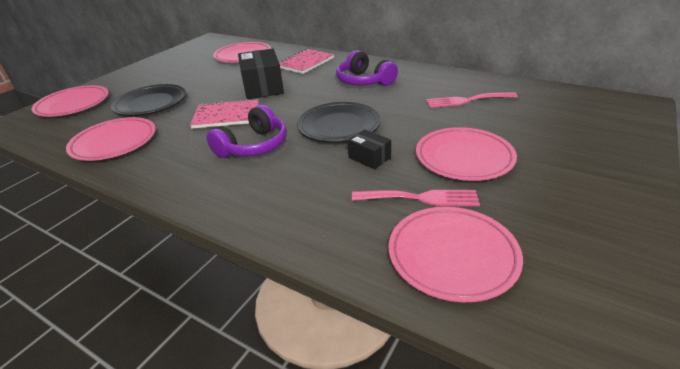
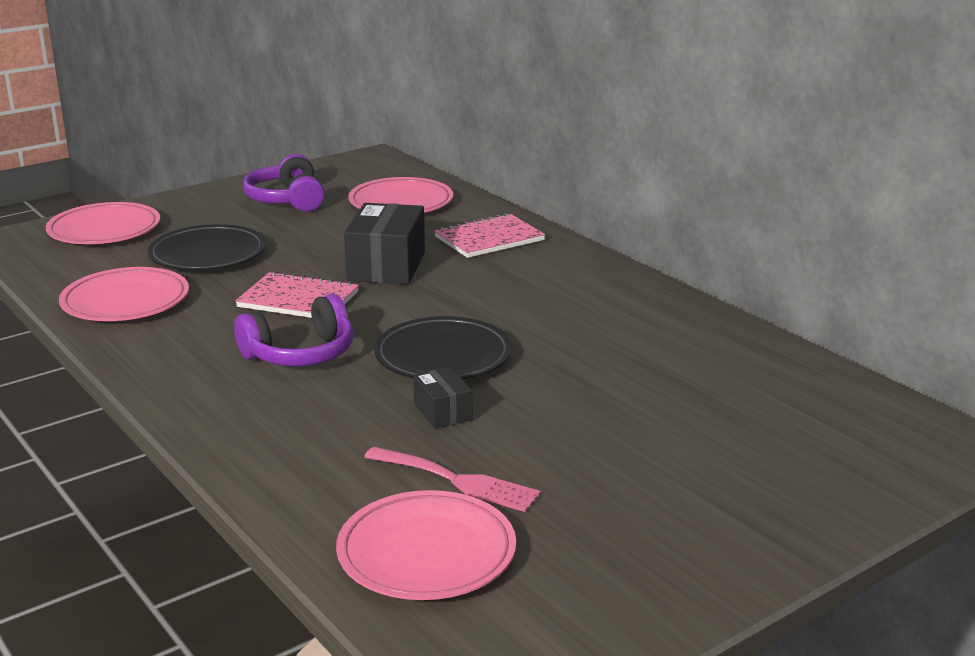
camera: 20 degrees right, 10 degrees down
purple headphones [336,50,398,86] -> purple headphones moved to [243,154,324,211]
pink plate [416,127,517,181] -> none
pink fork [426,92,518,108] -> none

